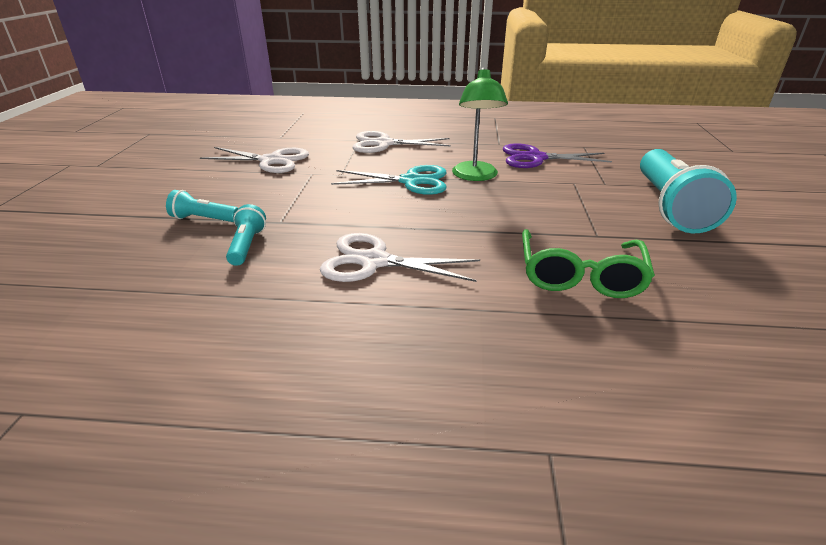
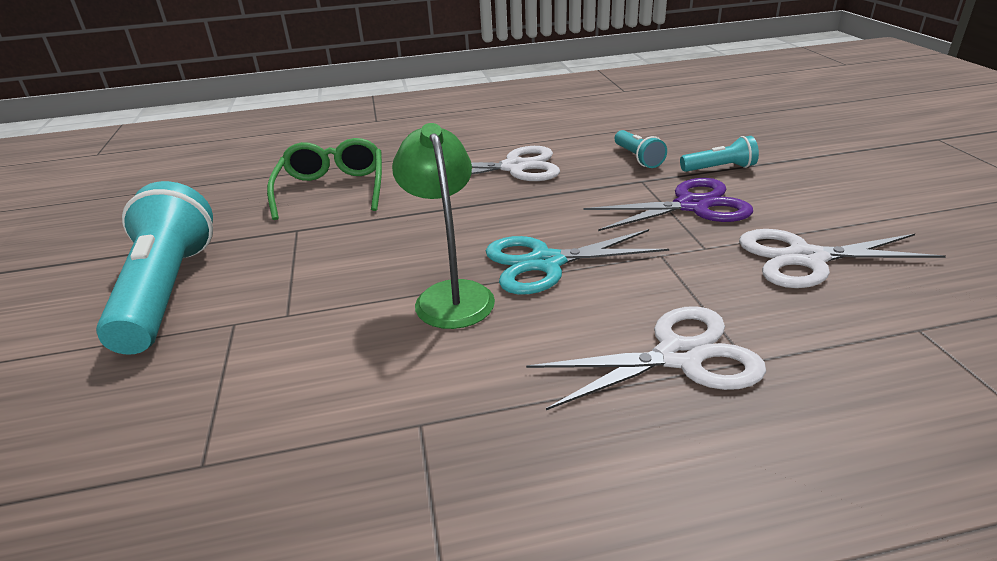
camera: 165 degrees right, 0 degrees up
purple scissors [503,143,612,168] -> purple scissors moved to [583,178,753,231]

